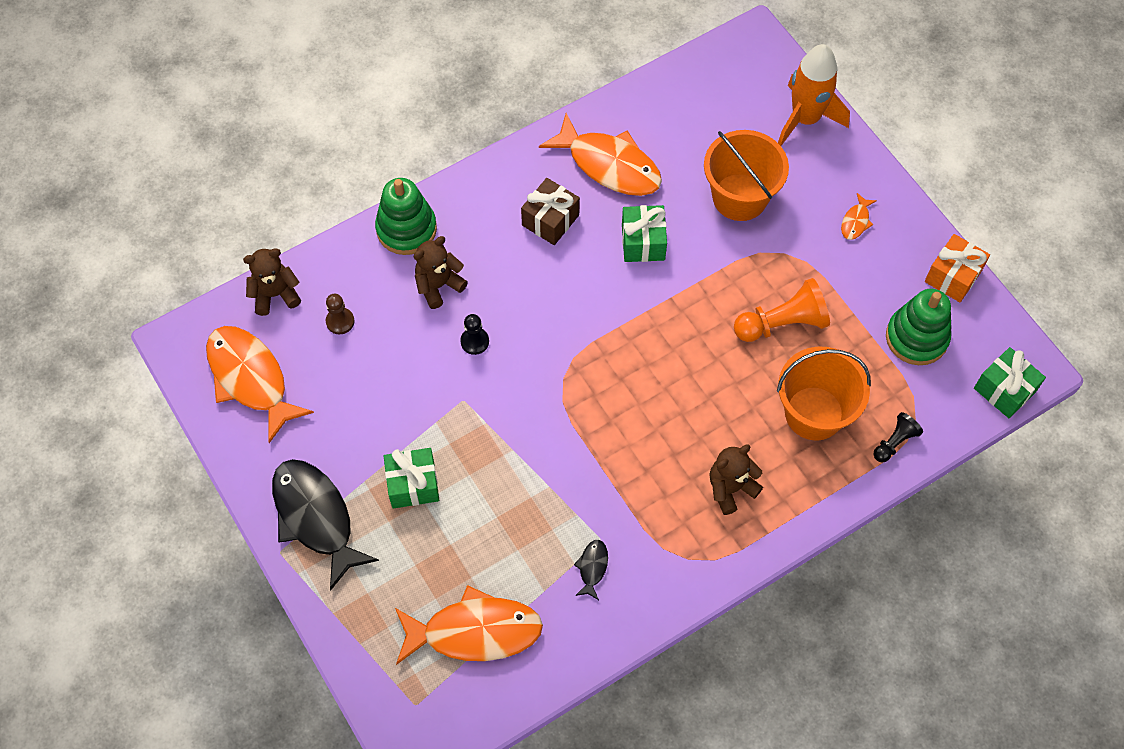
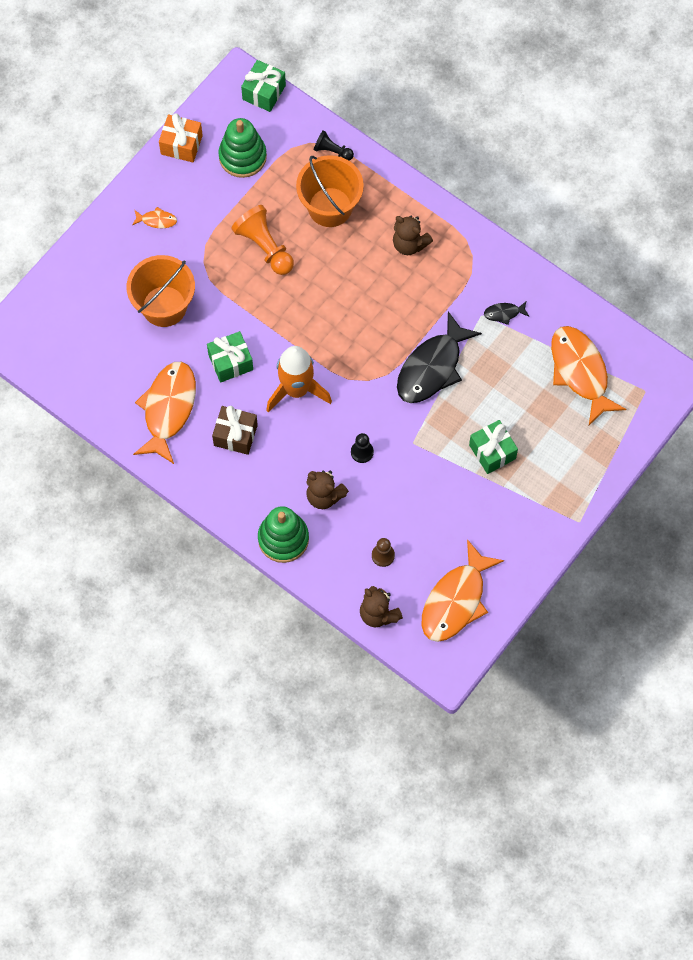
camera: 110 degrees left, 5 degrees up
black fish [272,459,379,591] -> black fish moved to [397,311,482,403]
orange rocket [778,44,850,146] -> orange rocket moved to [266,346,332,413]

